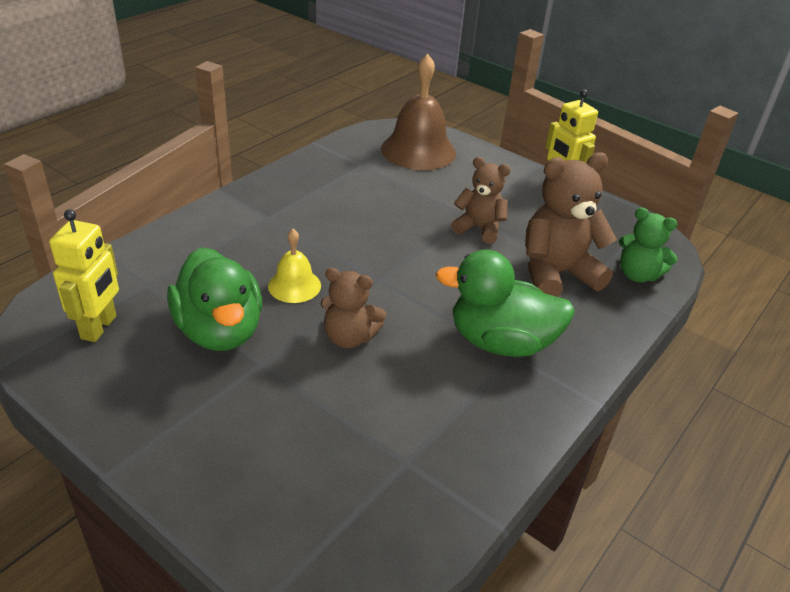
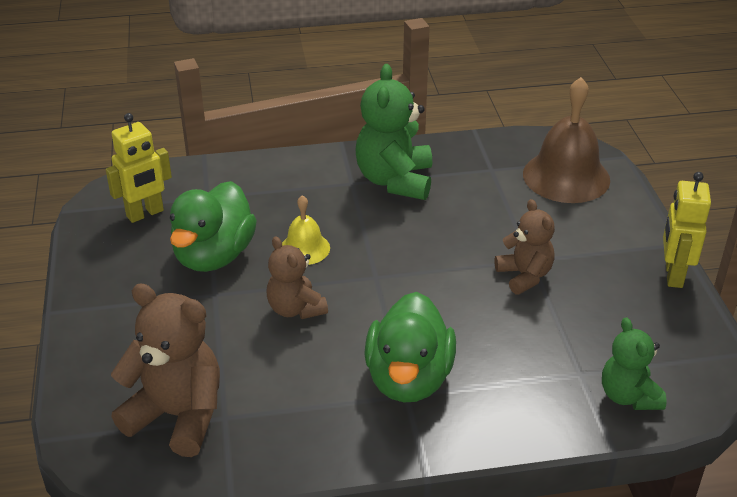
camera: 45 degrees right, 0 degrees up
green duck [436,250,575,357] -> green duck turned 135 degrees counterclockwise [364,292,456,402]
brown teddy bear [525,152,617,297] -> brown teddy bear moved to [111,283,220,457]
none -> green teddy bear [355,64,432,200]

